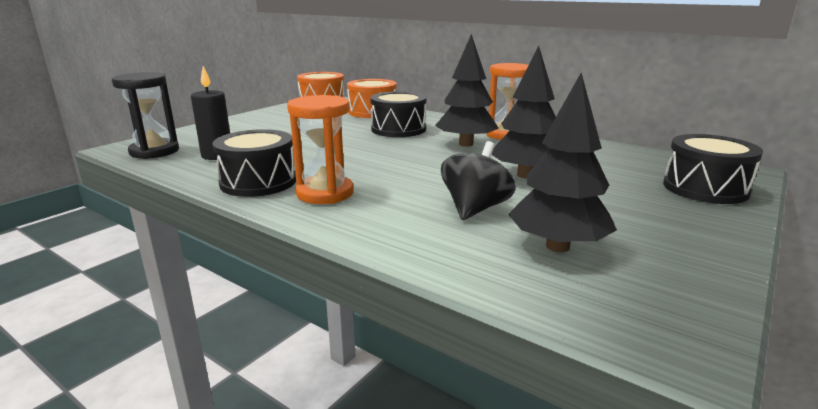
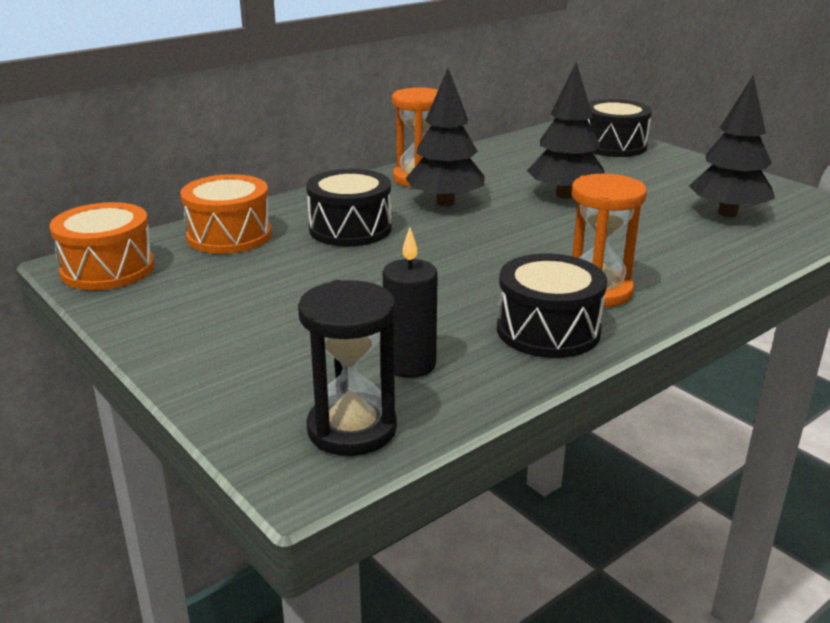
camera: 75 degrees left, 5 degrees up
black spinning top [441,141,516,220] -> none

